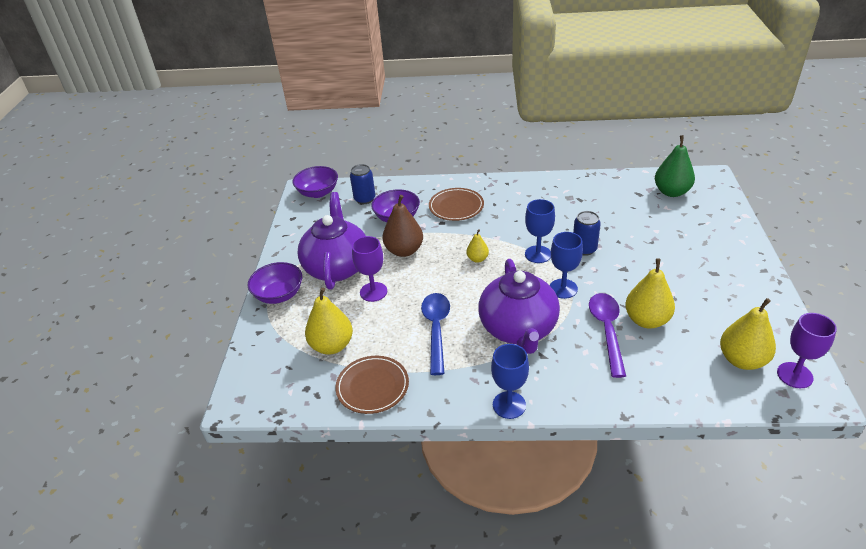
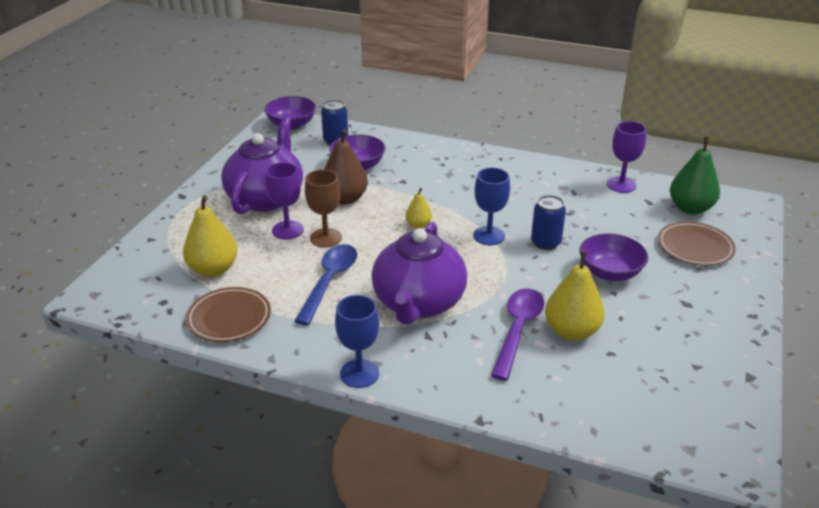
camera: 15 degrees right, 5 degrees down
purple bowl [248,262,302,304] -> purple bowl moved to [580,233,648,281]
brown plate [429,188,484,221] -> brown plate moved to [658,222,736,266]
blue goblet [550,232,583,299] -> none
yellow pear [720,298,776,370] -> none
purple goblet [777,313,837,388] -> purple goblet moved to [607,121,647,193]
none -> brown goblet [305,169,342,248]

